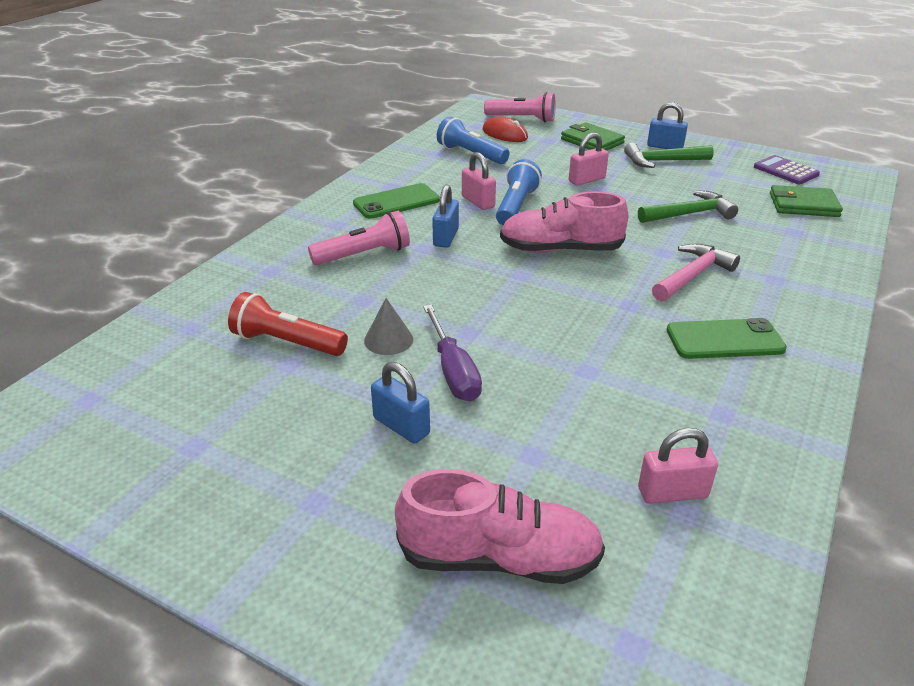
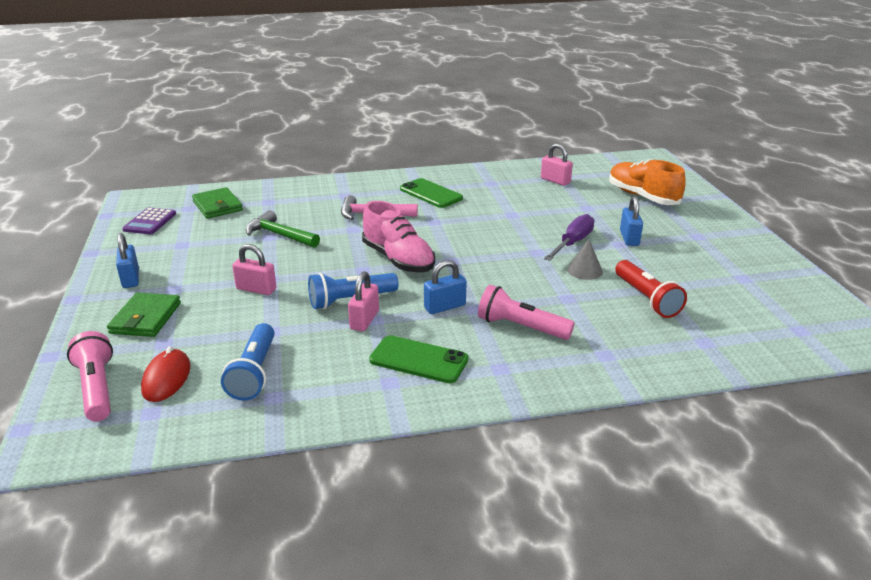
camera: 130 degrees left, 5 degrees down
pink shoe [395,469,605,584] -> orange shoe [609,159,686,205]
green hammer [624,142,714,168] -> none

